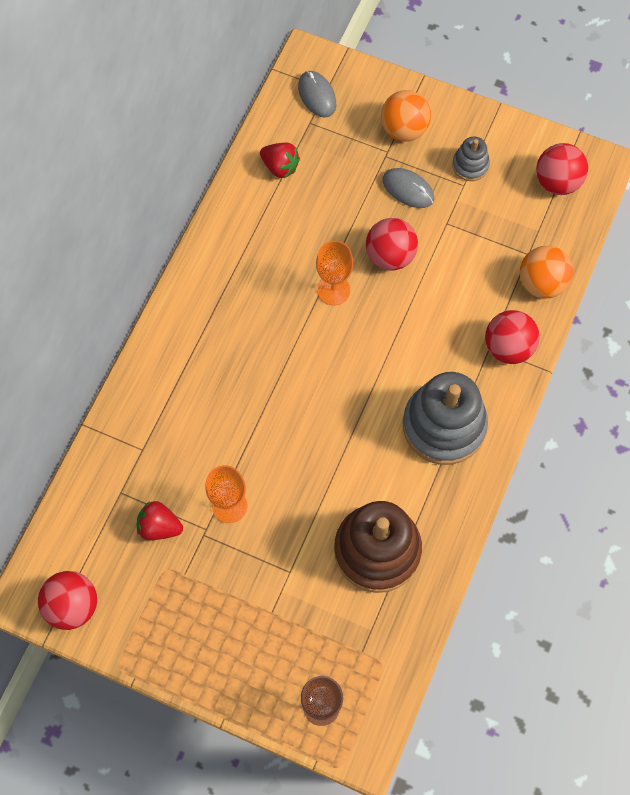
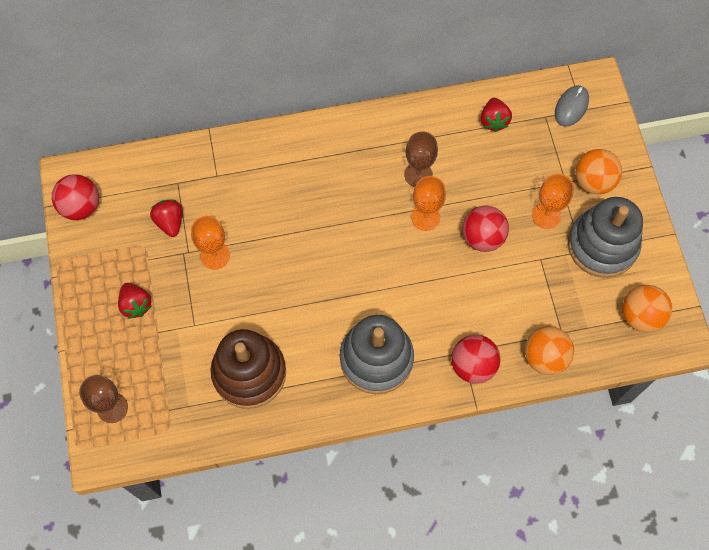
camera: 55 degrees right, 0 degrees up
grey mouse [383,168,434,208] -> orange goblet [532,174,574,229]
grey stacking toy [452,137,490,181] -> grey stacking toy [568,197,643,278], size x2.09
red ball [536,143,588,195] -> orange ball [622,285,672,333]
none -> red strawberry [118,283,152,319]
none -> brown goblet [404,131,438,187]

